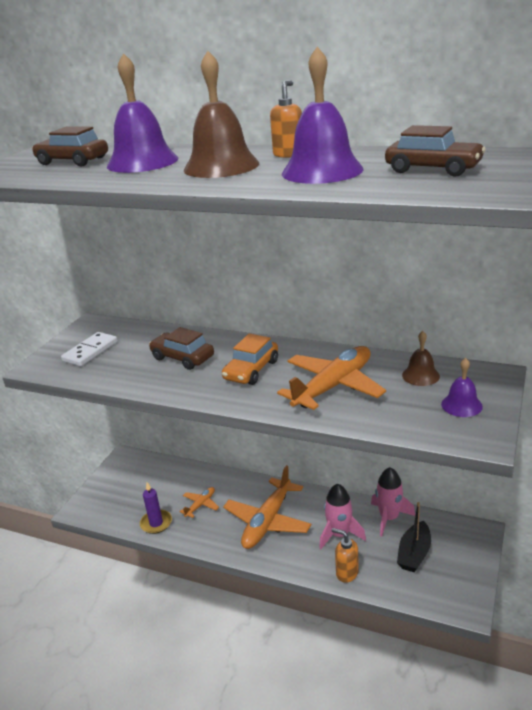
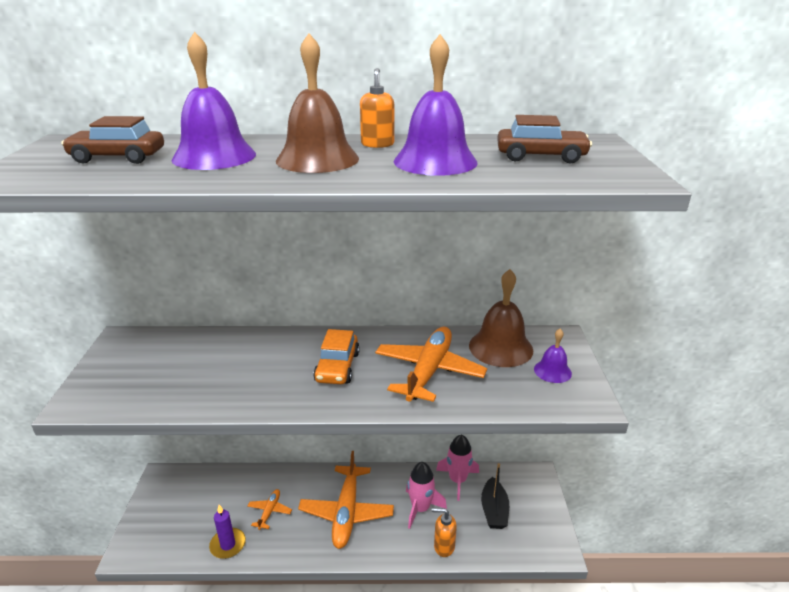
camera: 25 degrees left, 0 degrees up
white domino [61,332,117,366] -> none
brown car [149,327,214,370] -> none
brown bell [402,331,440,386] -> brown bell [469,269,533,367], size x1.83

